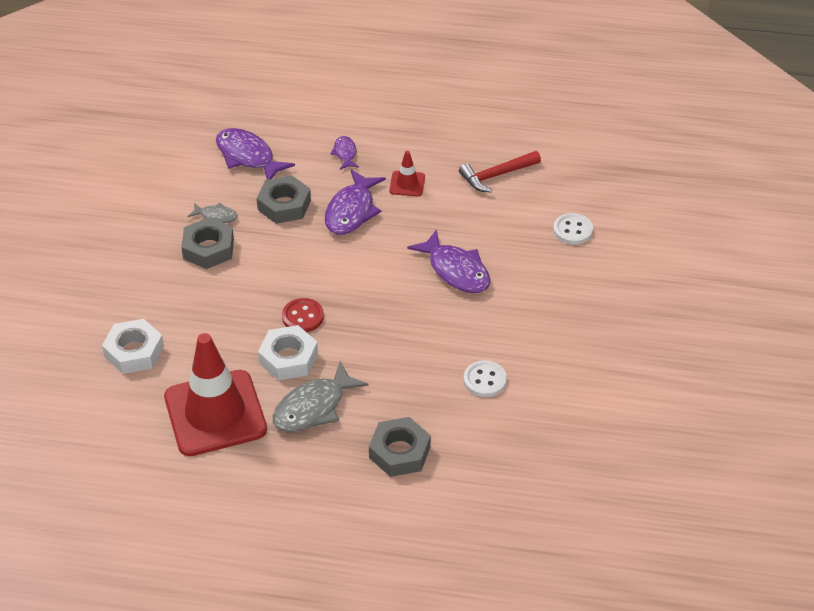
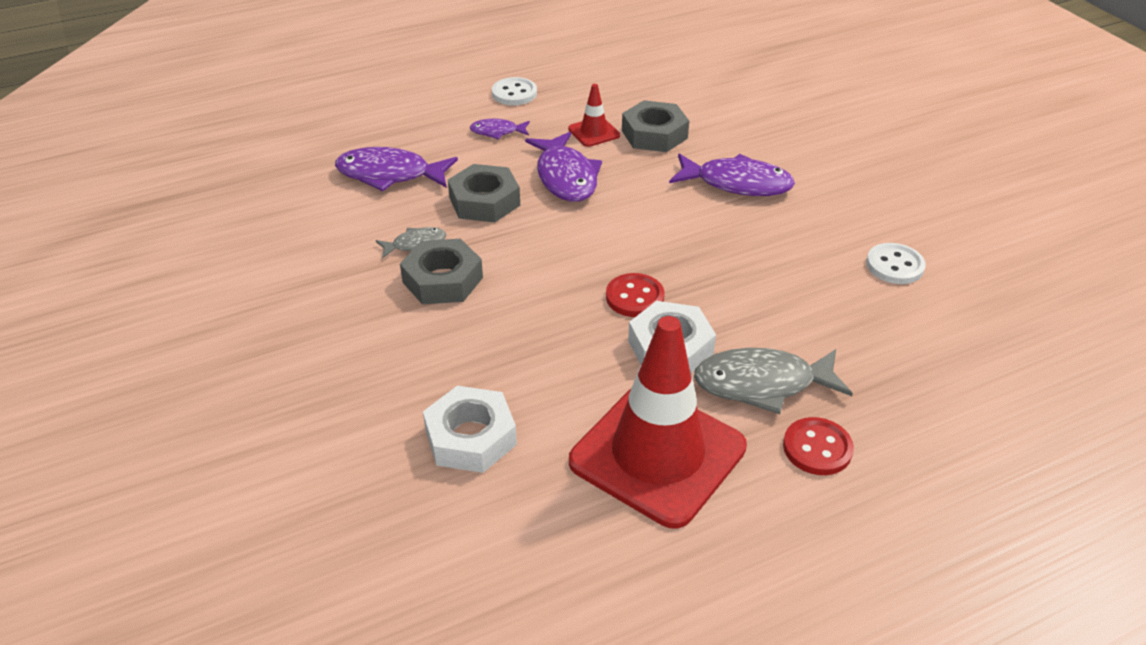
camera: 35 degrees left, 5 degrees down
grey fish [273,361,369,432] -> grey fish turned 75 degrees clockwise [694,348,853,414]
purple fish [330,136,359,170] -> purple fish turned 45 degrees counterclockwise [470,119,530,139]
grey nut [369,417,431,477] -> grey nut moved to [622,100,689,152]
red hammer [459,151,541,192] -> none
white button [553,213,593,245] -> white button moved to [492,77,537,105]
none -> red button [783,417,854,475]

